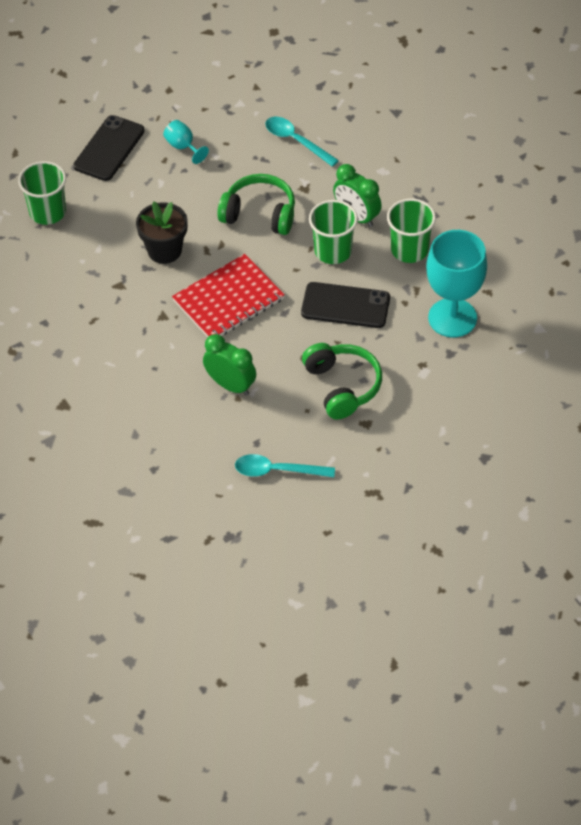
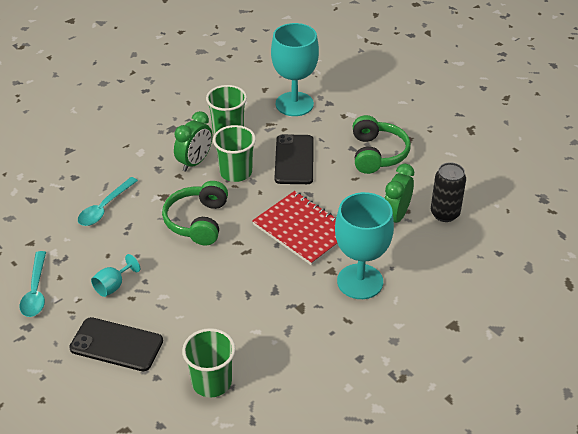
camera: 100 degrees left, 10 degrees down
black flower pot [136,201,188,264] -> none
turquoise spoon [235,454,335,478] -> turquoise spoon moved to [20,251,46,317]
green headphones [302,343,382,419] -> green headphones turned 120 degrees clockwise [353,115,411,174]
none -> turquoise goblet [335,192,394,299]
none -> black can [431,162,466,222]

